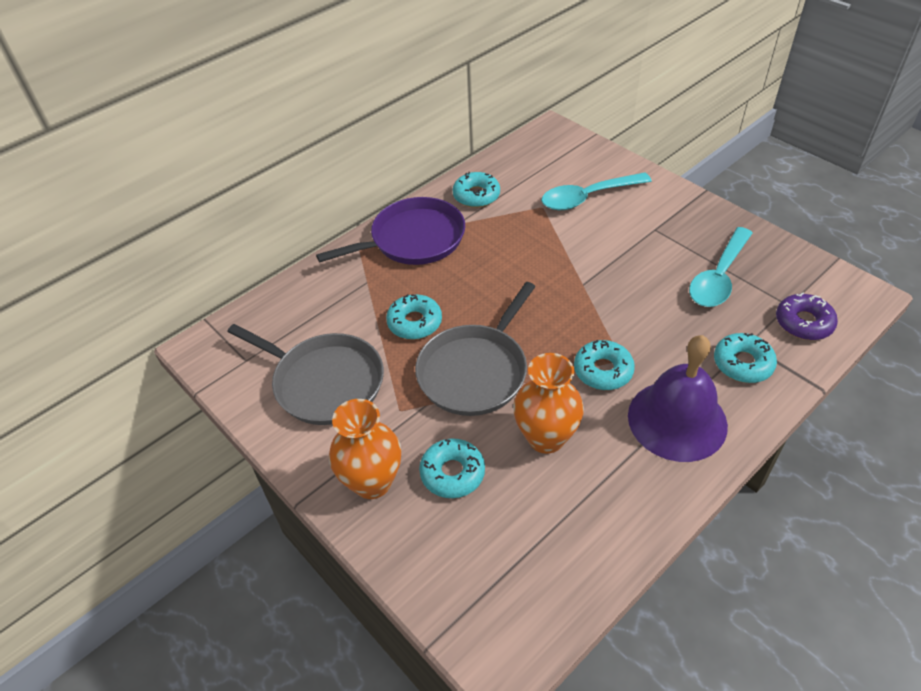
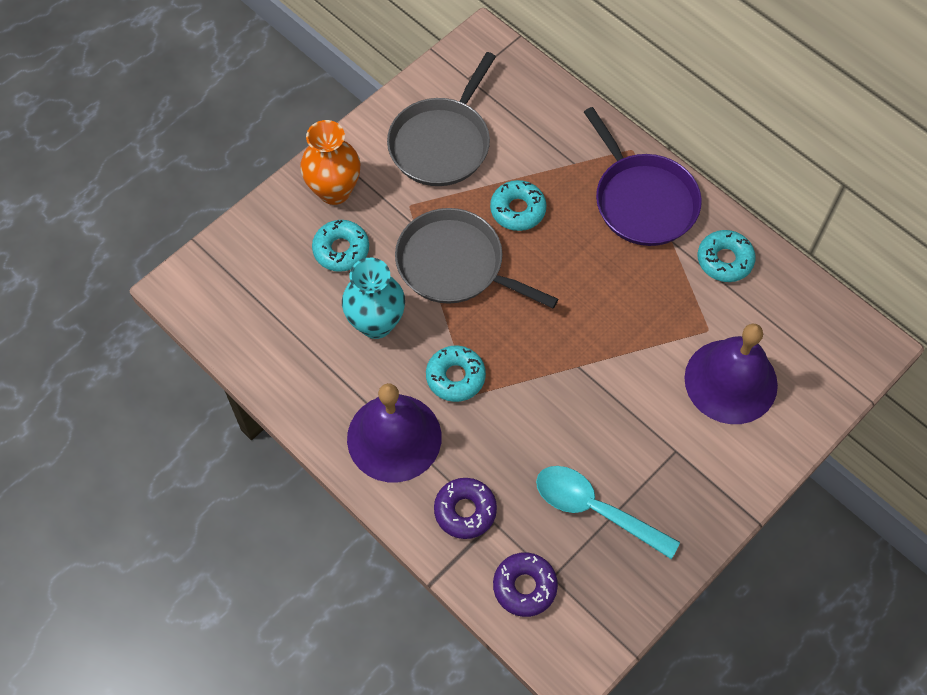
camera: 85 degrees right, 15 degrees up
orange vase [513,353,584,454] -> turquoise vase [342,258,405,339]
turquoise spoon [541,172,652,210] -> purple bell [684,324,778,424]
turquoise donut [714,333,777,383] -> purple donut [434,478,497,539]

